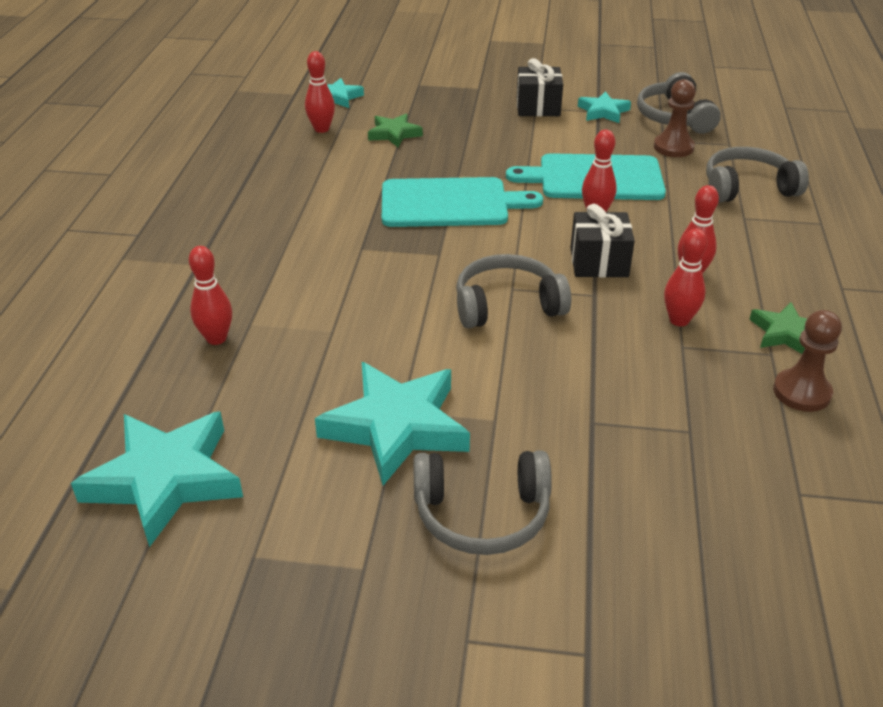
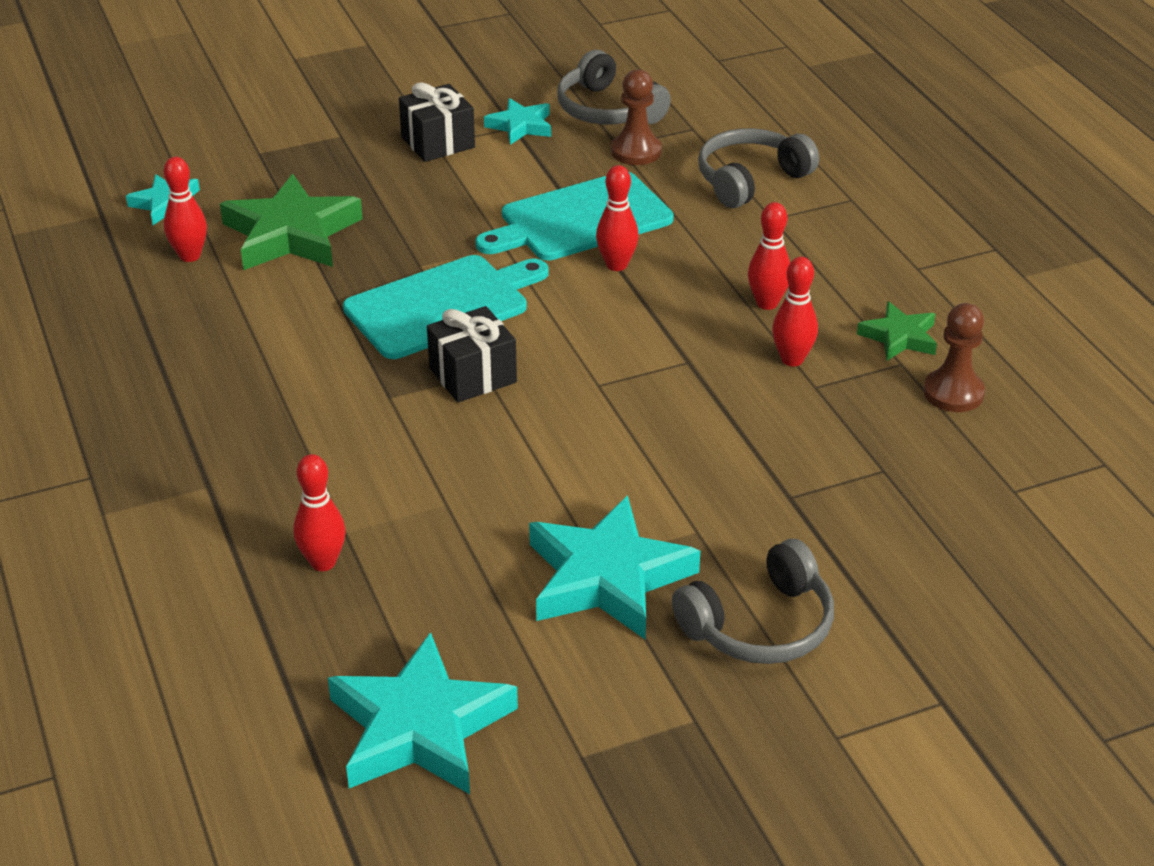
camera: 30 degrees left, 0 degrees up
green star [368,113,423,147] -> green star [220,174,363,270], size x1.86
grey headphones [456,254,571,328] -> none
black gift [570,204,635,278] -> black gift moved to [427,306,517,402]

